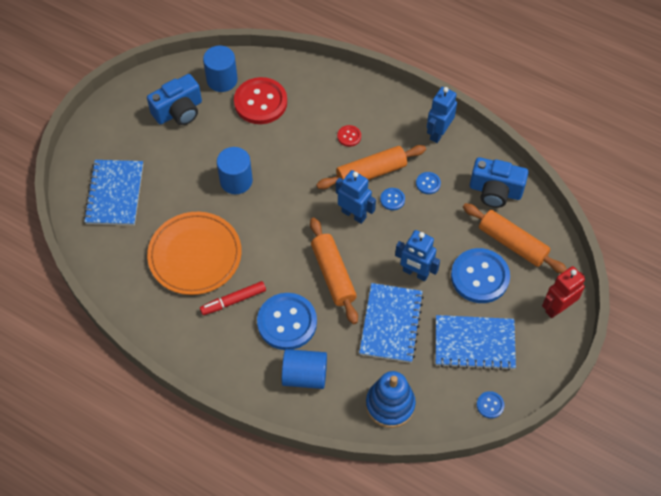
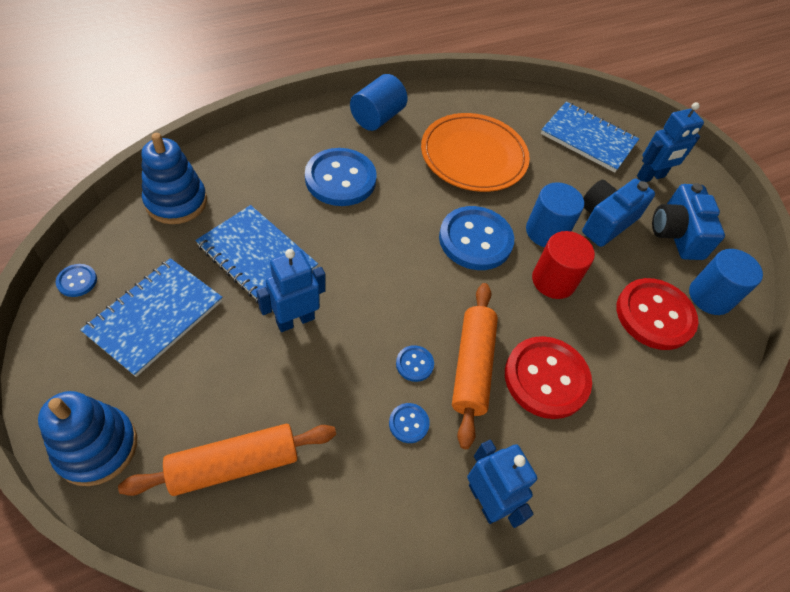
camera: 115 degrees right, 5 degrees down
red marker [200,281,266,315] -> none
blue cylinder [282,349,327,389] -> blue cylinder moved to [350,74,408,131]
orange rolling pin [310,217,358,324] -> none
blue robot [336,170,376,224] -> blue robot moved to [637,102,704,182]
red button [337,125,361,147] -> red button [505,336,592,419], size x2.26
blue button [451,248,510,303] -> blue button moved to [439,206,514,270]
blue camera [470,157,528,208] -> blue camera moved to [582,178,655,247]
red robot [542,266,585,318] -> blue stacking toy [38,391,137,486]
none -> red cylinder [532,231,595,299]

